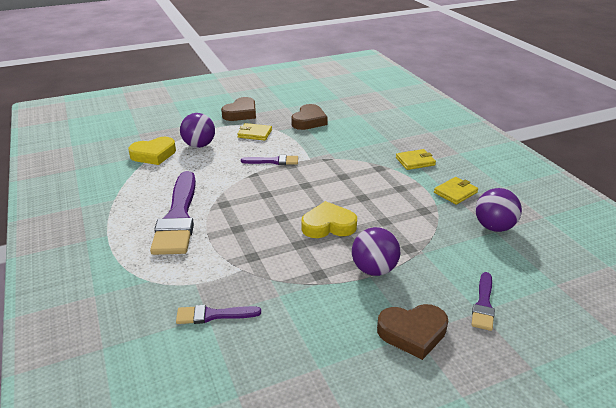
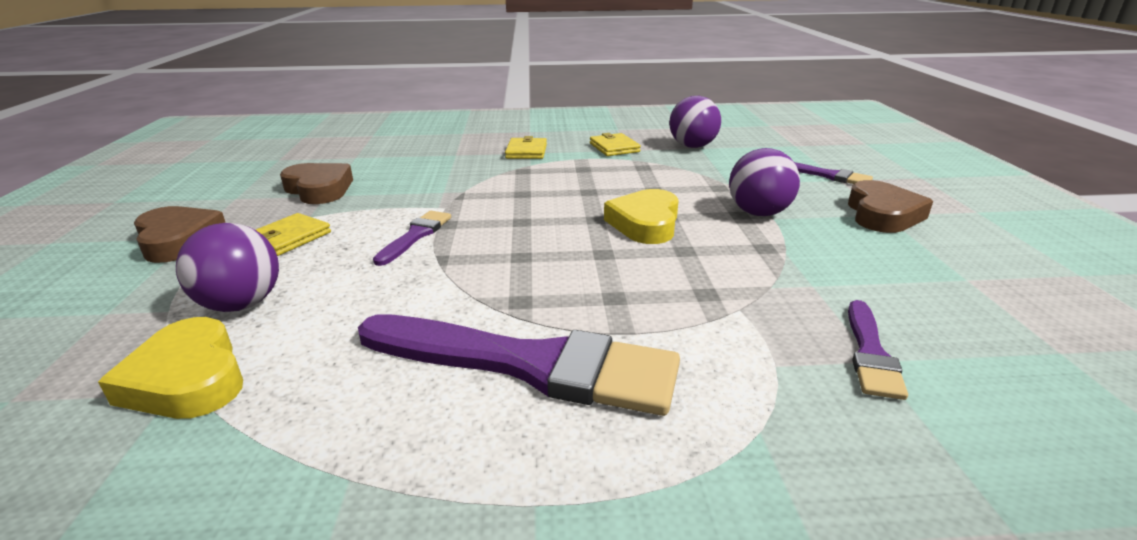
camera: 70 degrees left, 5 degrees down
yellow heart [128,137,176,165] -> yellow heart turned 150 degrees clockwise [98,317,243,419]

